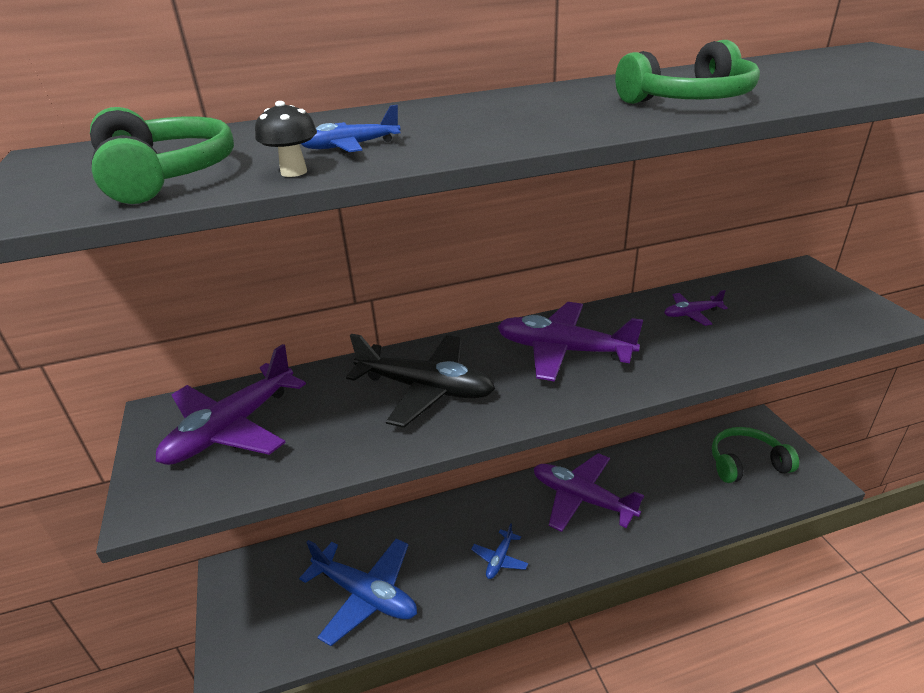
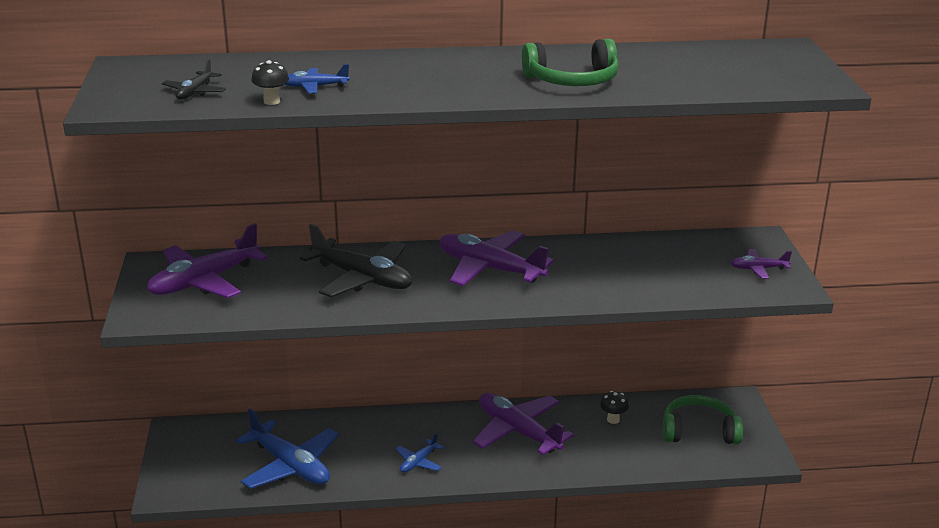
camera: 10 degrees right, 5 degrees down
green headphones [90,107,234,204] -> black plane [162,59,226,100]
purple plane [664,290,728,326] -> purple plane moved to [731,249,792,279]
none -> black mushroom [600,391,629,424]

